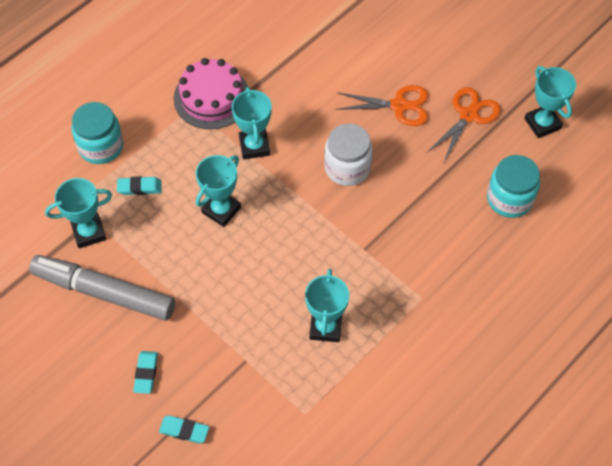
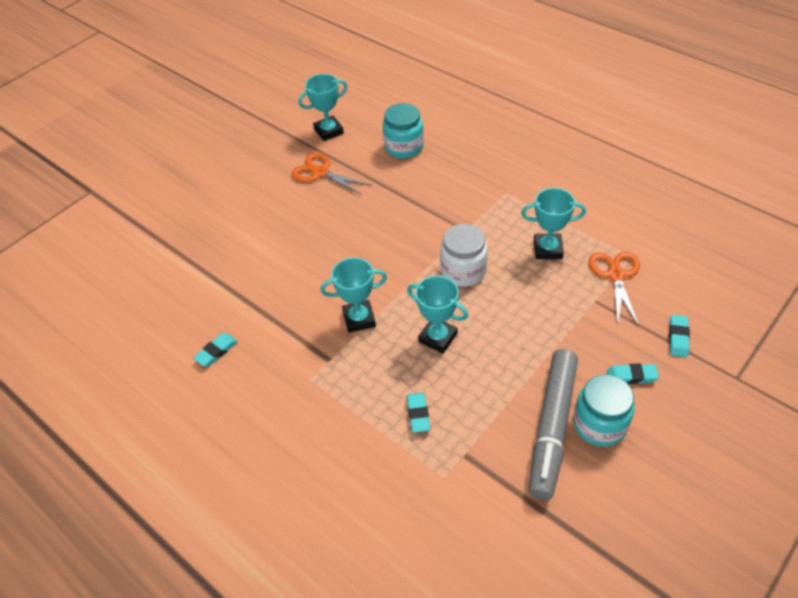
camera: 90 degrees left, 10 degrees down
turquoise trophy [45,178,112,248] -> none
turquoise jar [72,102,123,164] -> turquoise jar moved to [573,374,635,446]
pink cake [174,58,248,129] -> none
white jar [324,124,373,186] -> white jar moved to [440,224,488,287]
orange scissors [336,85,428,126] -> orange scissors moved to [589,252,640,327]
none -> turquoise eraser [193,333,238,366]

